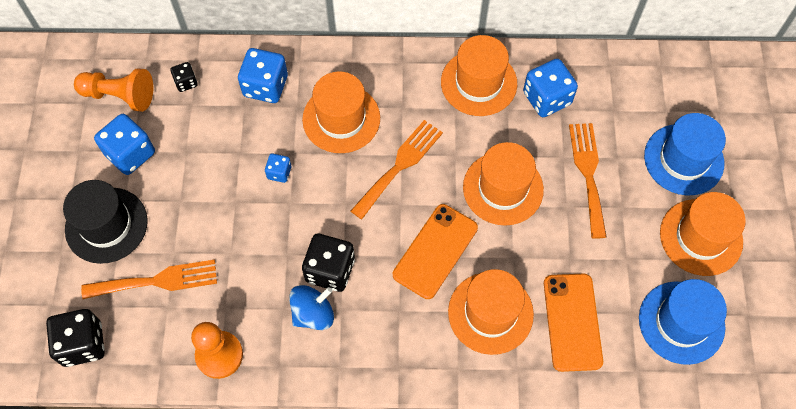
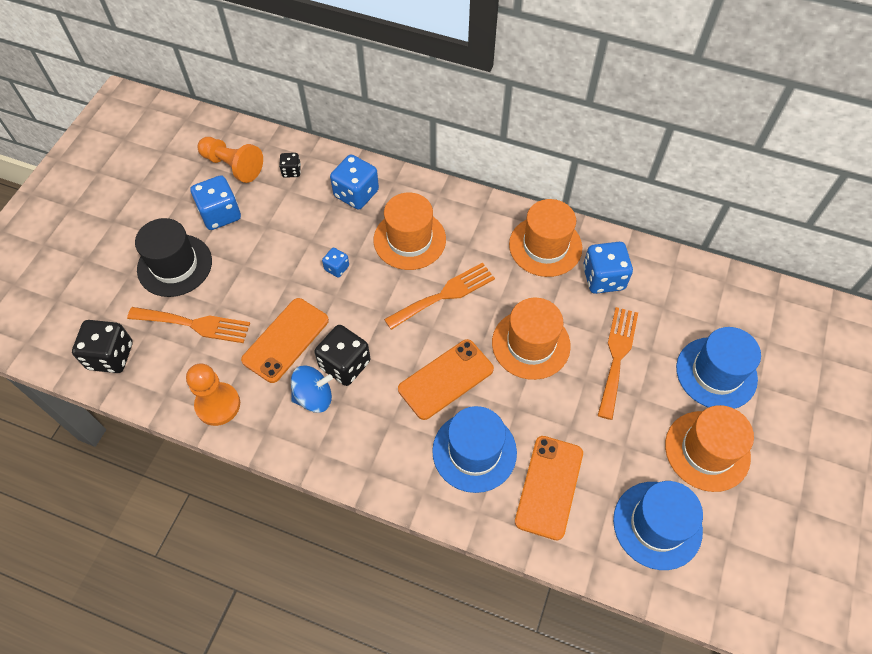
camera: 20 degrees right, 5 degrees down
orange hat [448,269,534,355] -> blue hat [432,406,517,493]
none -> orange phone [241,298,329,383]

